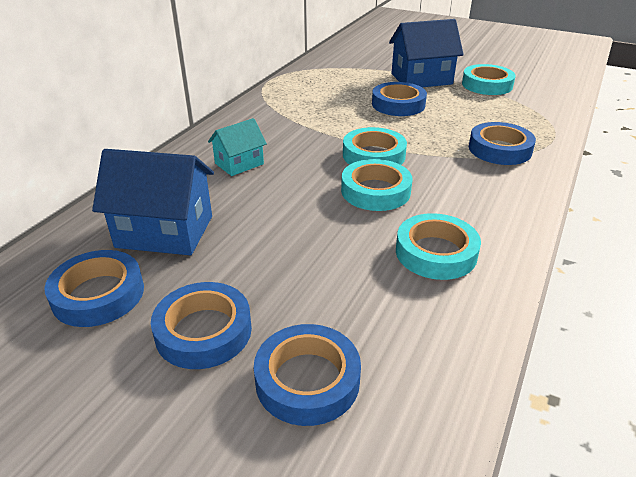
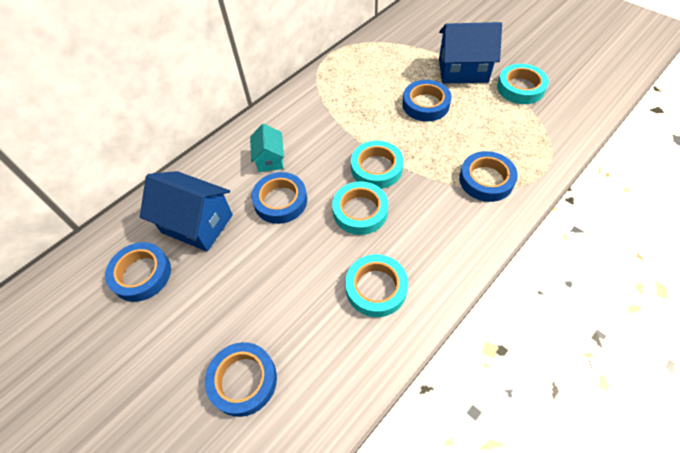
camera: 20 degrees right, 20 degrees up
blue tape [151,282,252,369] -> blue tape moved to [251,172,307,224]
turquoise house [208,118,267,176] -> turquoise house turned 75 degrees counterclockwise [250,123,284,172]

